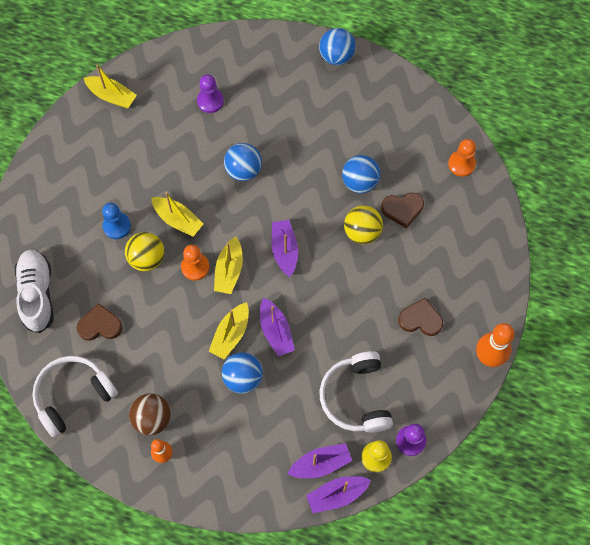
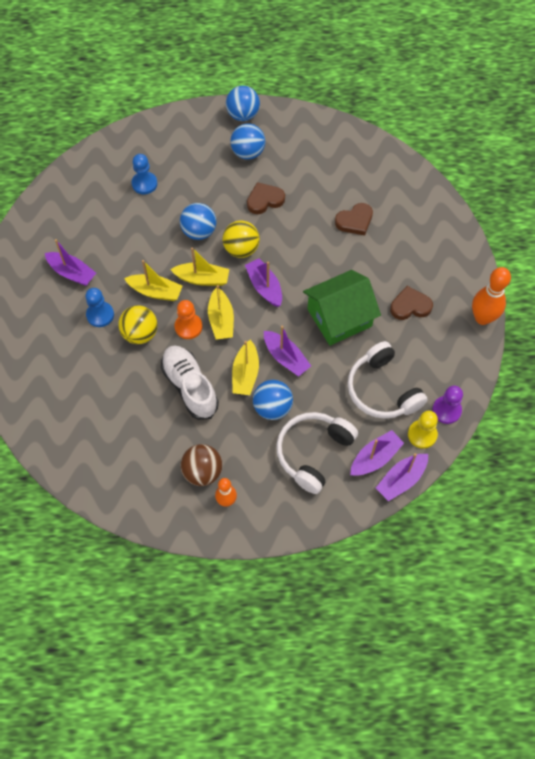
camera: 20 degrees left, 5 degrees down
white shoe [15,249,54,333] -> white shoe moved to [161,345,219,420]
white headphones [32,356,118,438] -> white headphones moved to [276,412,358,494]
brown heart [77,303,122,341] -> brown heart moved to [247,182,285,214]
yellow boat [84,64,137,108] -> yellow boat moved to [170,247,229,286]
purple pawn [197,74,224,113] -> blue pawn [132,154,158,194]
blue ball [342,155,380,193] -> blue ball moved to [230,123,265,160]
yellow ball [344,205,383,245] -> yellow ball moved to [222,221,260,258]
orange pawn [448,139,476,177] -> none
none -> purple boat [45,239,96,286]
none -> green house [303,270,381,346]

